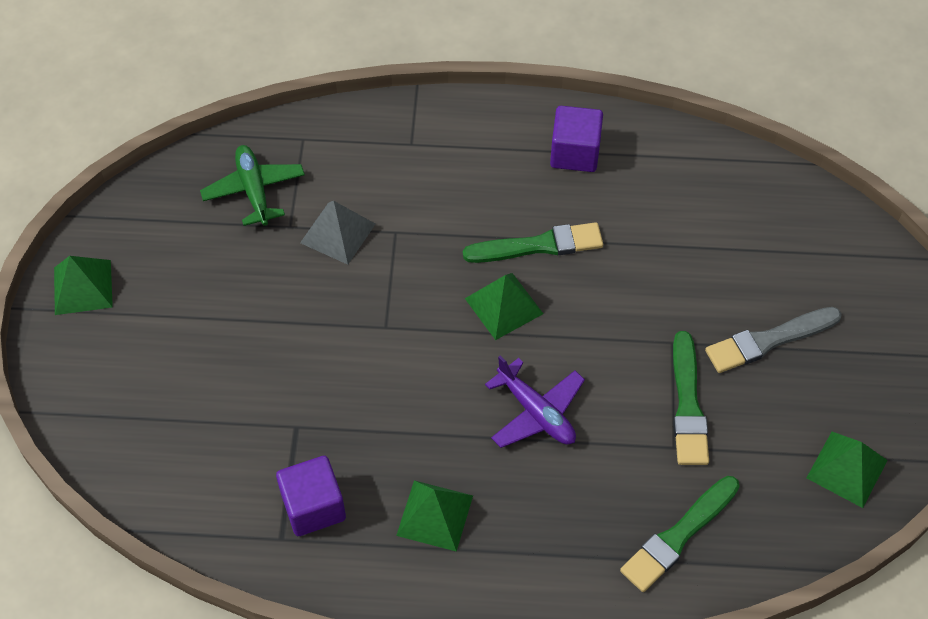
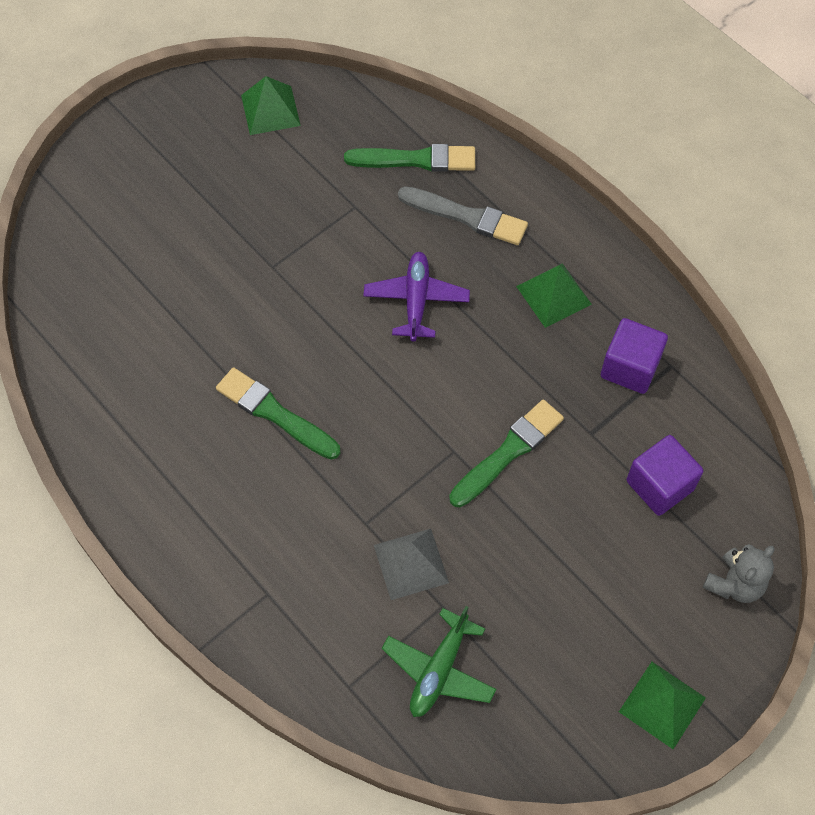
camera: 135 degrees left, 5 degrees up
green pyramid [465,273,543,340] -> none
purple cube [550,106,603,172] -> purple cube moved to [627,435,703,516]
green brush [673,331,709,465] -> green brush moved to [449,400,564,507]
grey brush [705,307,842,373] -> grey brush moved to [398,186,528,245]
none -> grey teddy bear [703,544,774,603]

